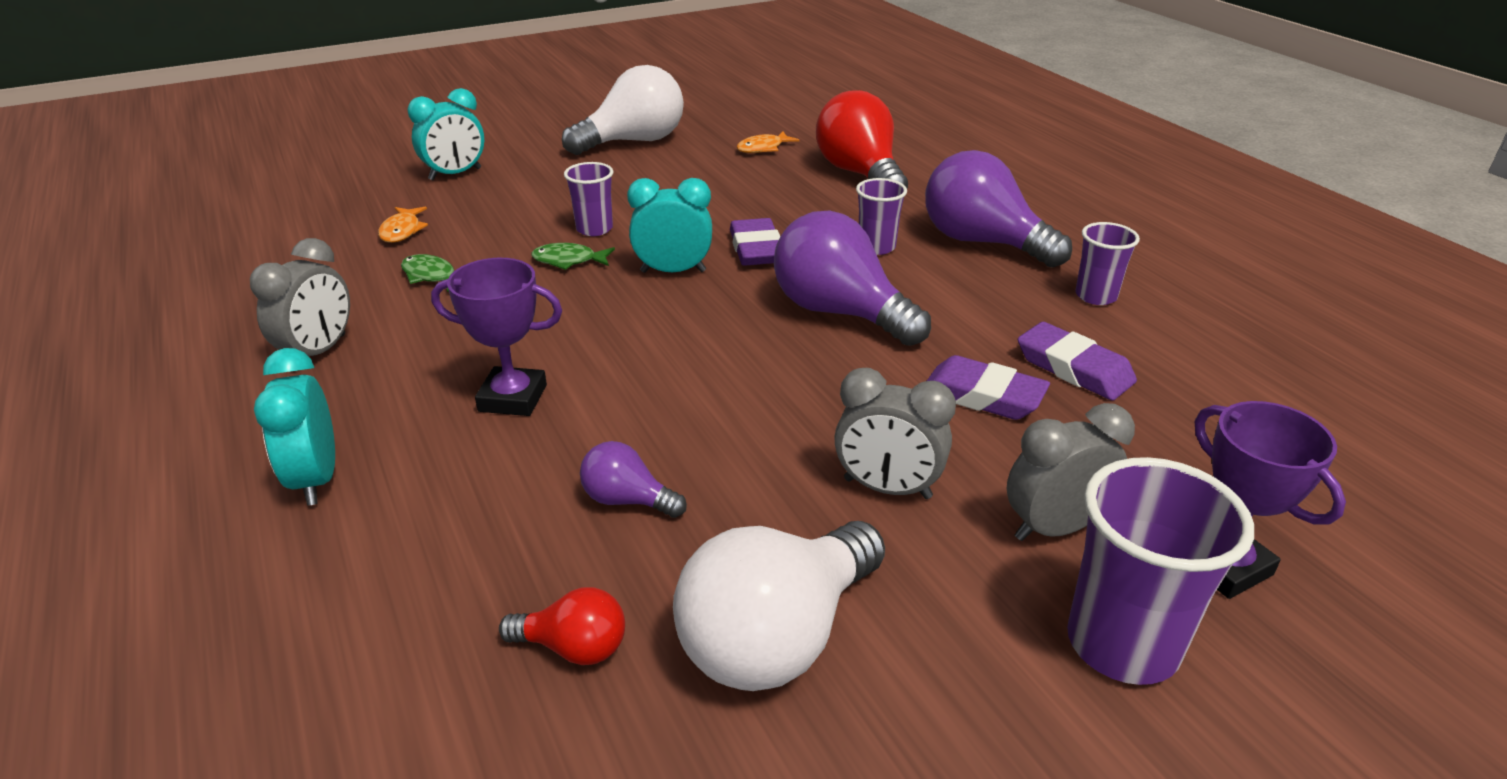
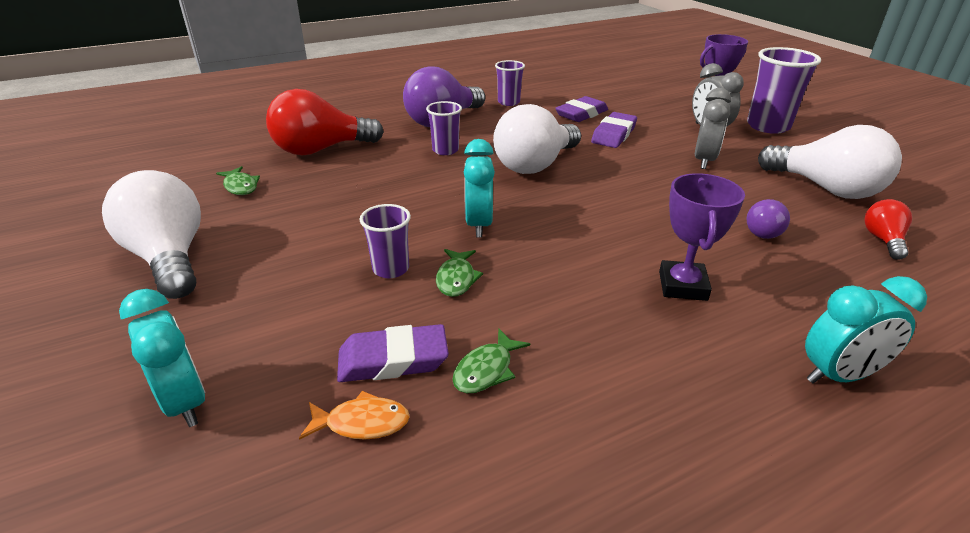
camera: 90 degrees left, 0 degrees up
grey clock [250,238,350,356] -> none
purple eraser [730,218,780,266] -> purple eraser moved to [337,324,449,382]
orange fish [736,131,799,153] -> green fish [216,166,260,195]
purple light bulb [774,211,931,346] -> white light bulb [493,104,581,174]

